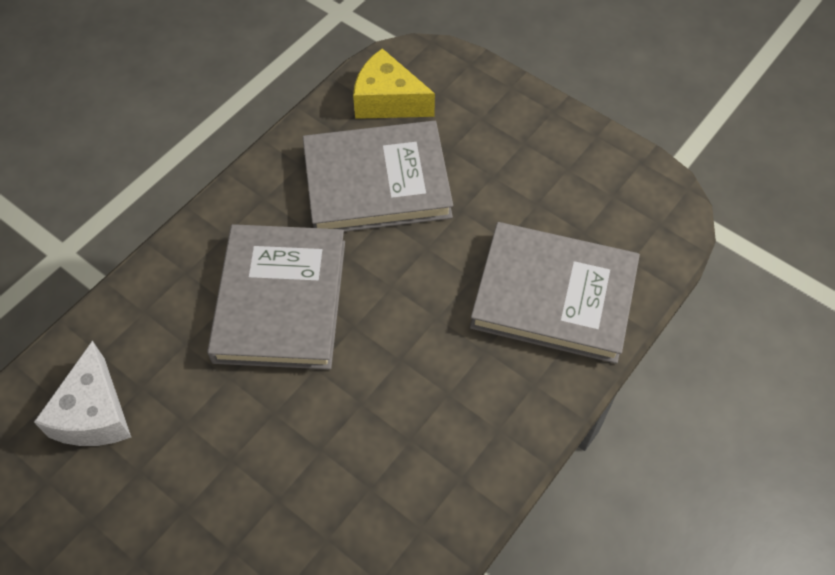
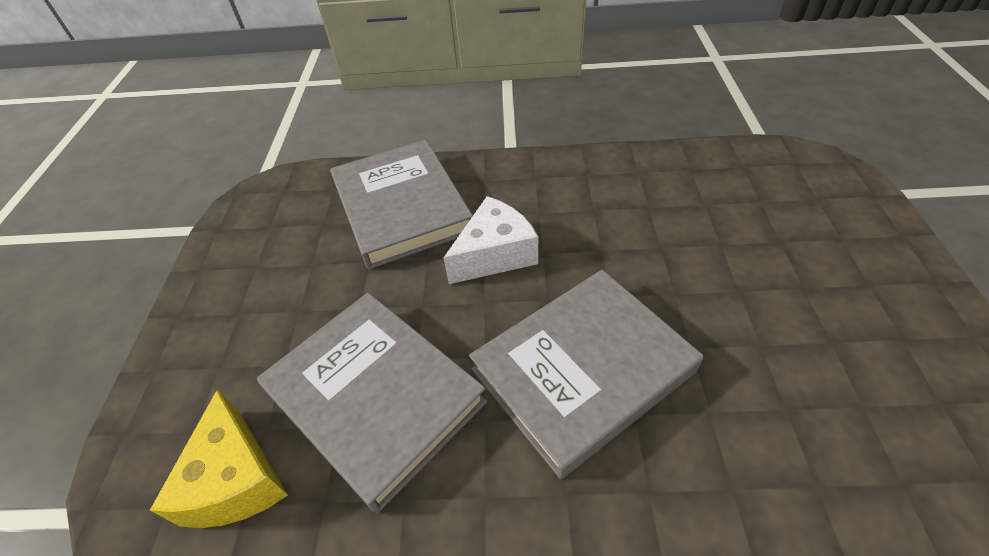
camera: 125 degrees left, 10 degrees down
white cheese [34,341,131,446] -> white cheese moved to [444,196,538,284]

